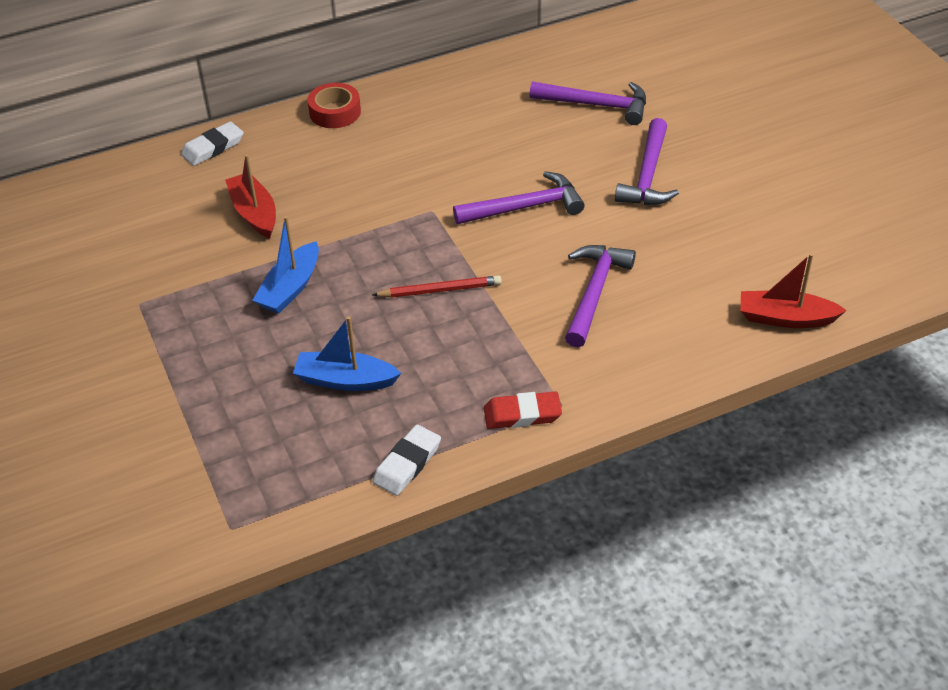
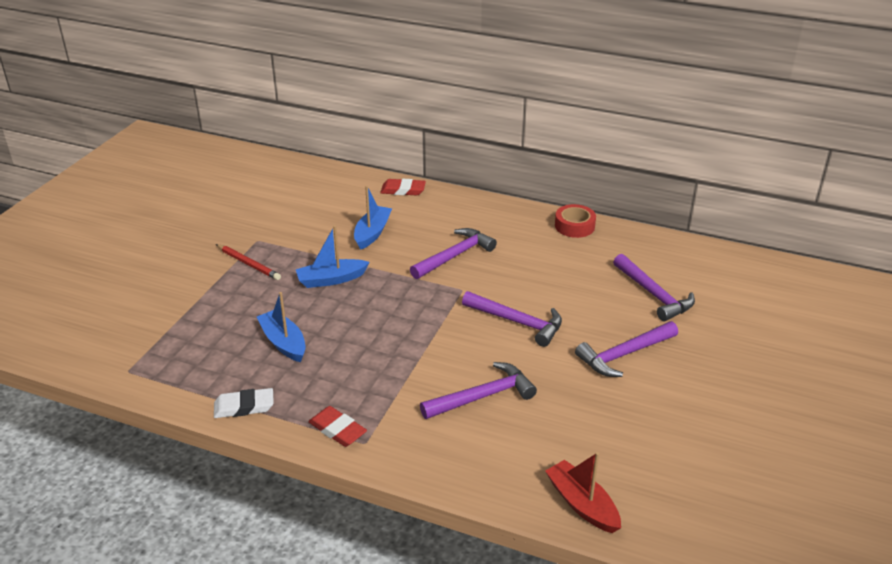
camera: 45 degrees right, 10 degrees down
white eraser [181,121,244,166] -> red eraser [380,179,426,195]
red boat [225,154,276,238] -> blue boat [354,186,392,250]
red tape [308,83,361,128] -> red tape moved to [555,204,596,238]
red pencil [372,275,502,298] -> red pencil moved to [216,244,281,280]
none -> purple hammer [410,228,497,279]

